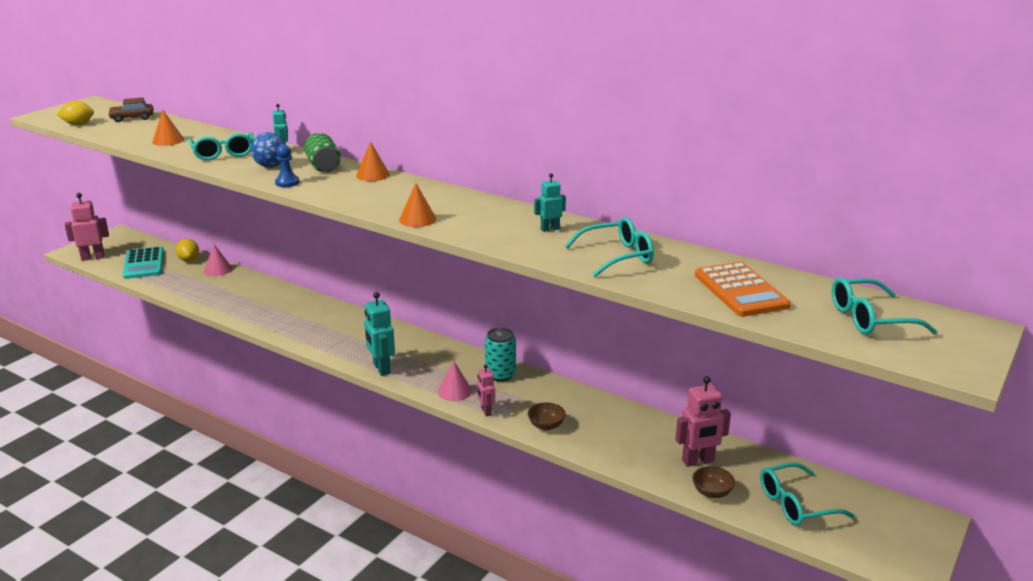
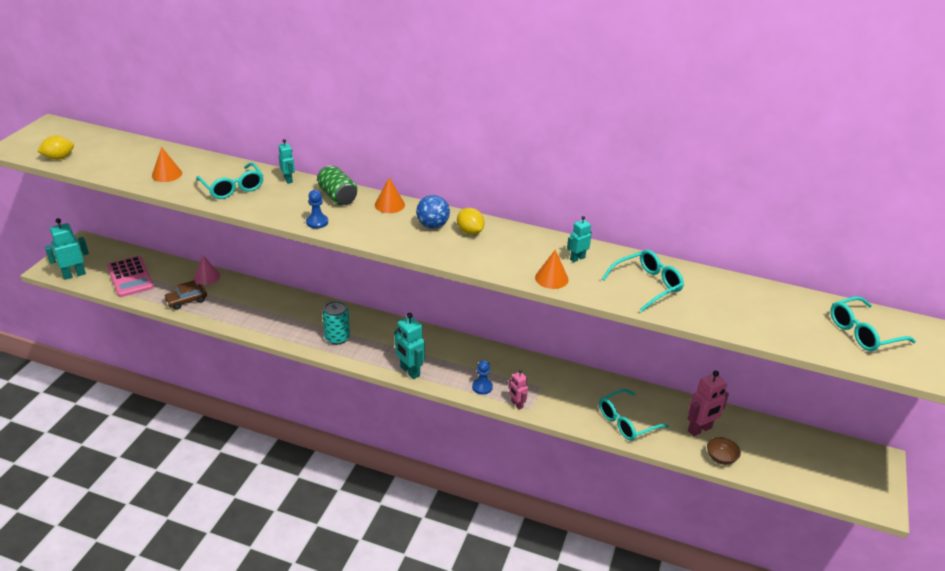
camera: 15 degrees left, 10 degrees up
pink robot [65,193,109,261] -> turquoise robot [45,218,89,280]
brown car [108,98,153,122] -> brown car moved to [164,280,207,310]
turquoise calculator [123,246,164,279] -> pink calculator [107,256,154,297]
yellow lemon [176,239,199,261] -> yellow lemon moved to [457,208,484,235]
blue ball [251,132,285,167] -> blue ball moved to [416,195,450,229]
orange cone [399,183,436,227] -> orange cone moved to [535,250,569,289]
pink cone [438,361,472,401] -> blue pawn [472,360,493,395]
turquoise can [485,328,516,382] -> turquoise can moved to [322,301,350,345]
brown bowl [528,403,566,430] -> none
orange calculator [695,262,791,317] -> none
turquoise glasses [760,462,855,526] -> turquoise glasses moved to [599,389,669,441]

